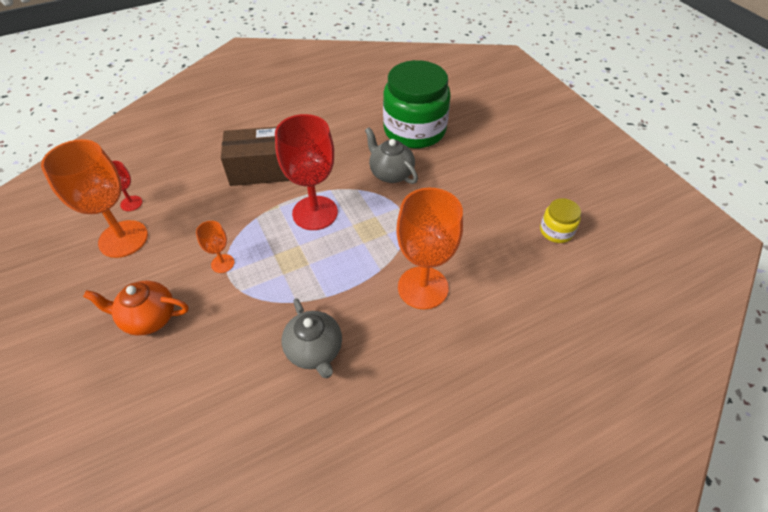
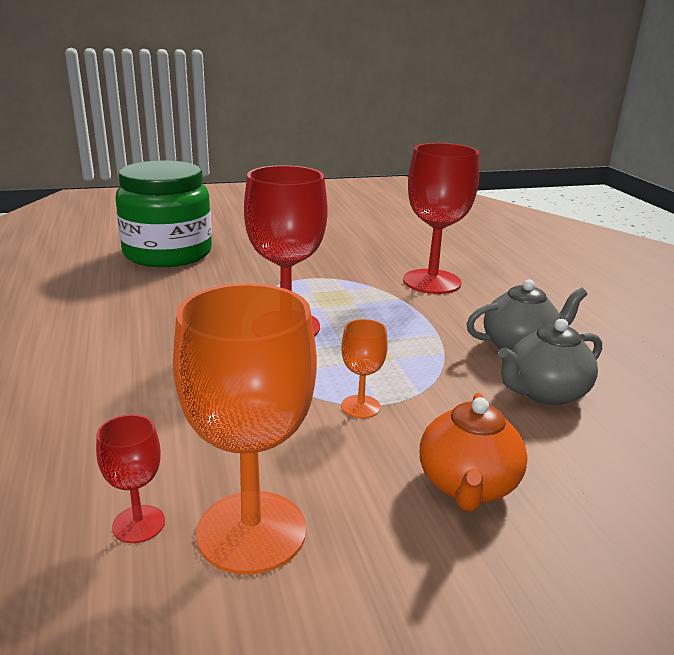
camera: 80 degrees left, 25 degrees down
brown box [221,127,290,186] -> none
grey teapot [365,127,418,184] -> grey teapot moved to [498,319,602,405]
orange goblet [396,188,463,309] -> red goblet [403,143,479,294]
yellow jar [540,198,581,243] -> none

